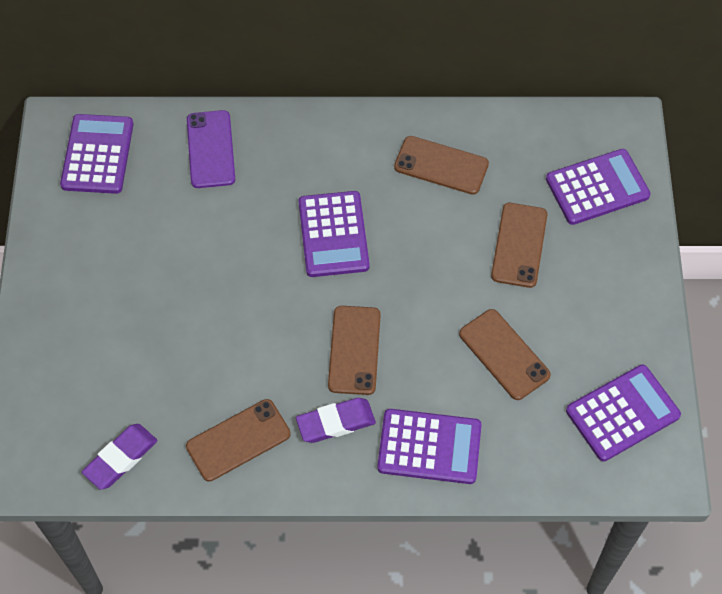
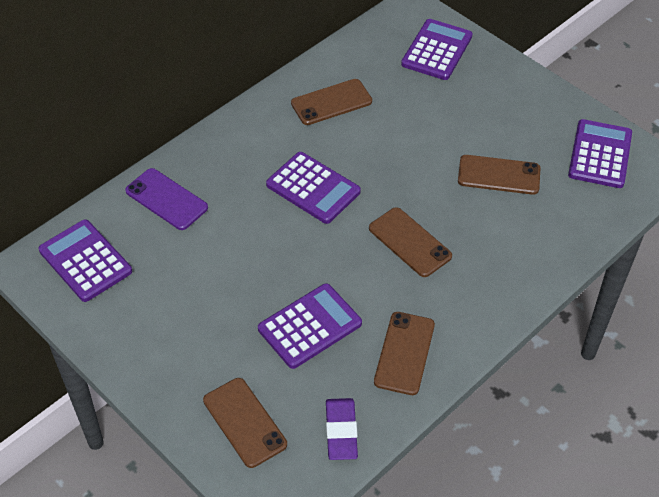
camera: 45 degrees left, 10 degrees down
purple eraser [296,398,376,443] -> none
purple calculator [377,409,482,484] -> purple calculator moved to [258,283,362,369]
brown phone [491,203,547,288] -> brown phone moved to [203,378,287,468]

